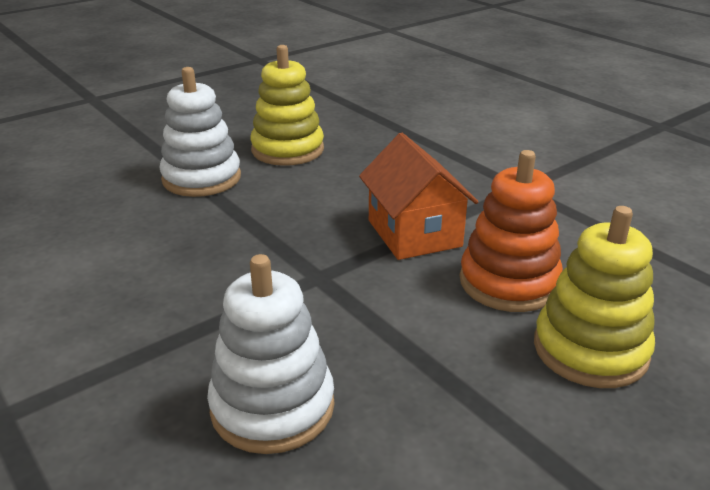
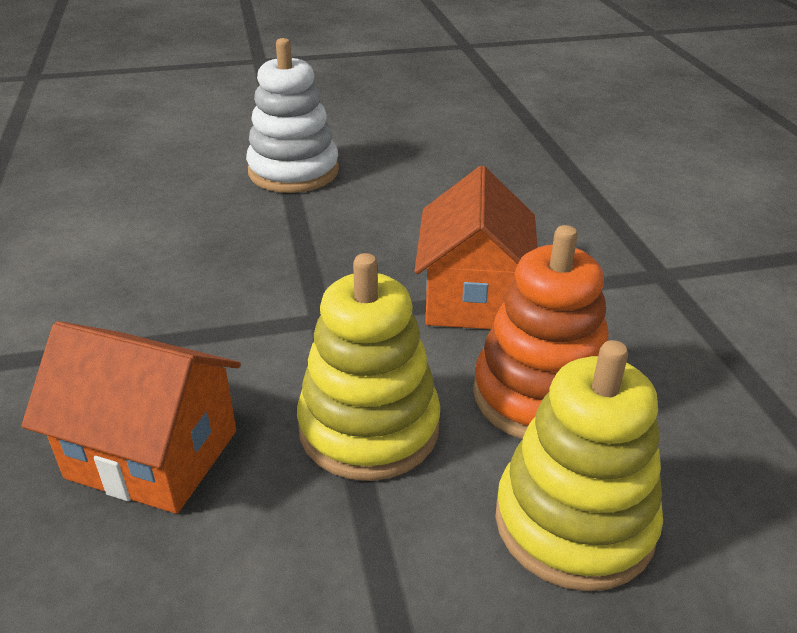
camera: 25 degrees right, 5 degrees up
white stacking toy [207,254,335,454] -> orange house [21,321,241,514]
yellow stacking toy [250,45,324,166] -> yellow stacking toy moved to [297,253,441,481]

